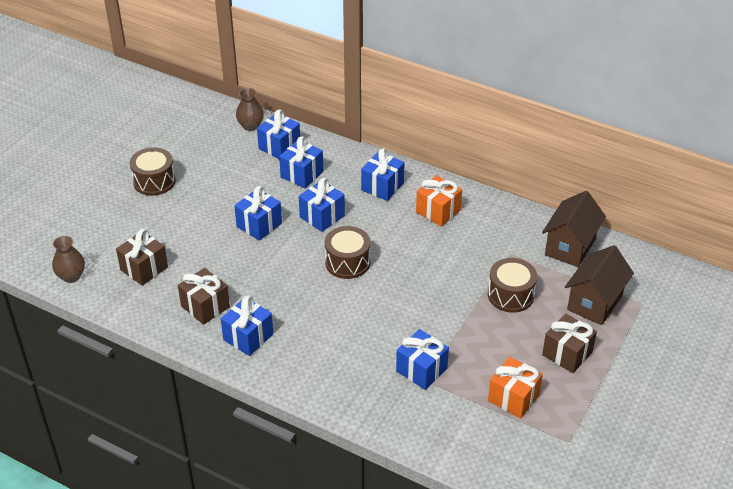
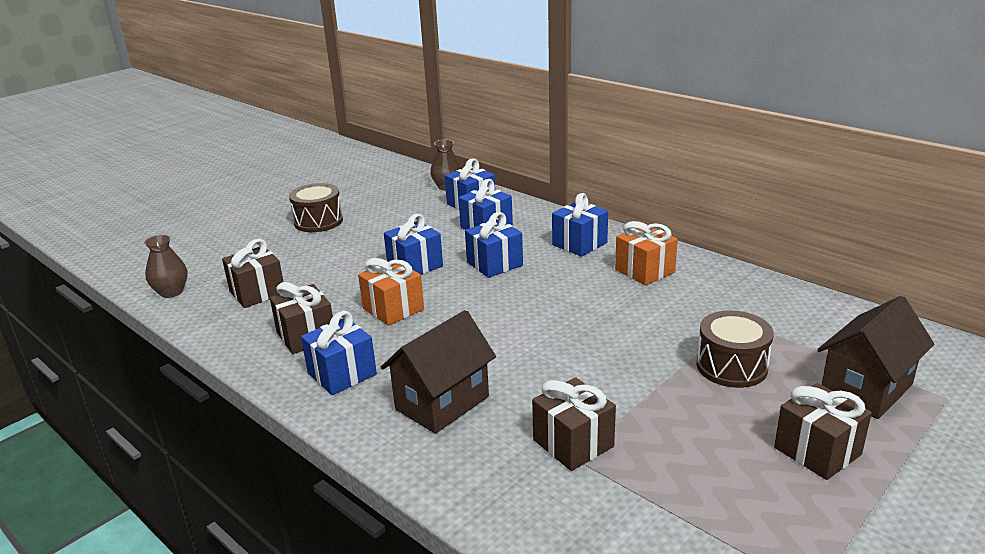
camera: 15 degrees right, 15 degrees down
brown drum [325,226,370,279] -> none
blue gift [396,329,449,390] -> brown gift [532,377,616,471]
orange gift [488,357,543,419] -> orange gift moved to [358,258,424,326]
brown house [542,191,606,267] -> brown house moved to [381,310,496,434]

